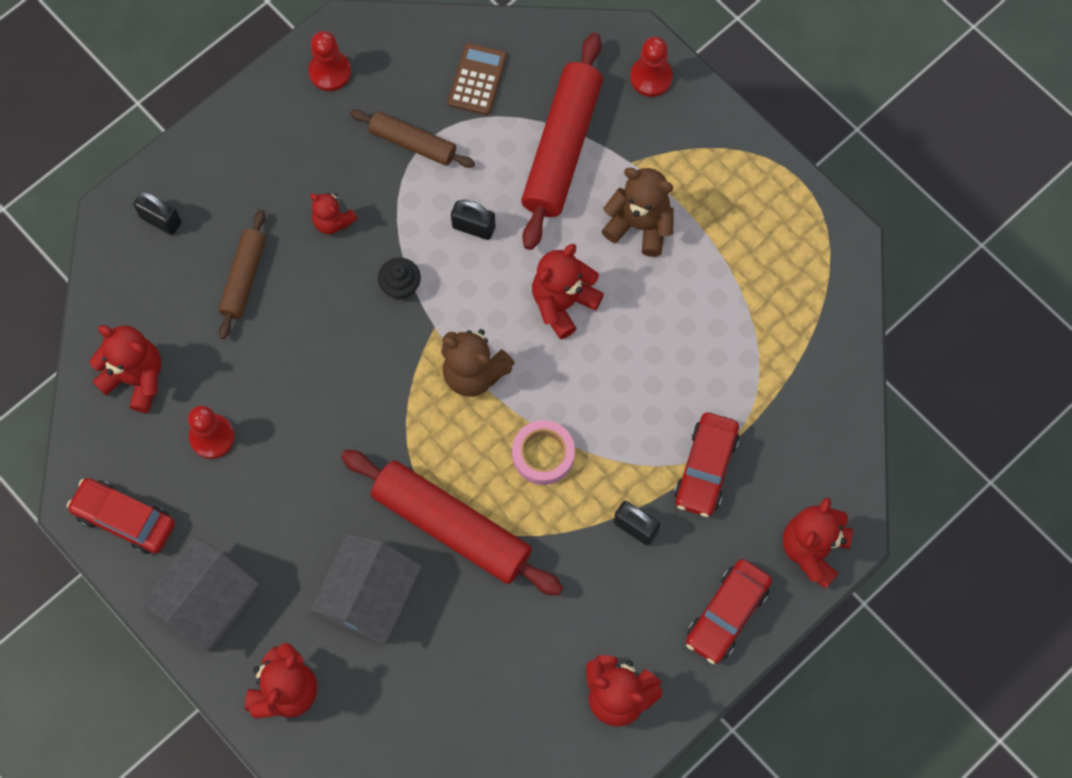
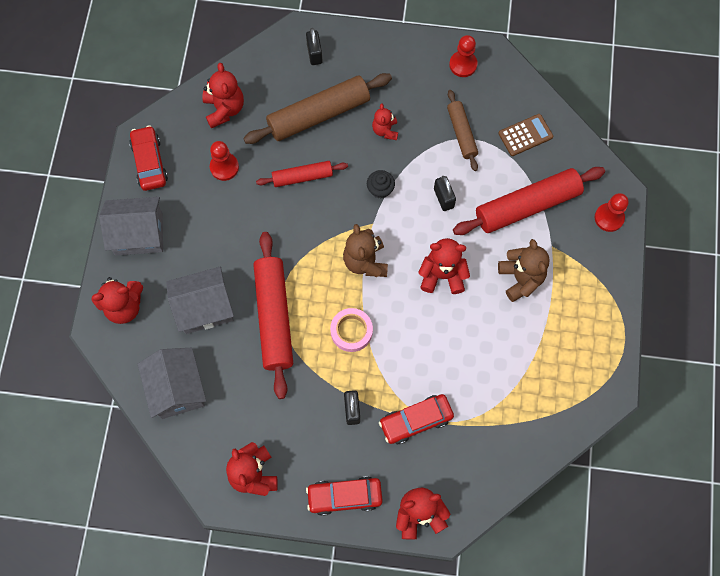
camera: 50 degrees right, 0 degrees up
brown rolling pin [218,210,266,339] -> brown rolling pin [243,73,392,144], size x1.77
none -> grey house [138,347,206,419]
none -> red rolling pin [256,161,348,187]

